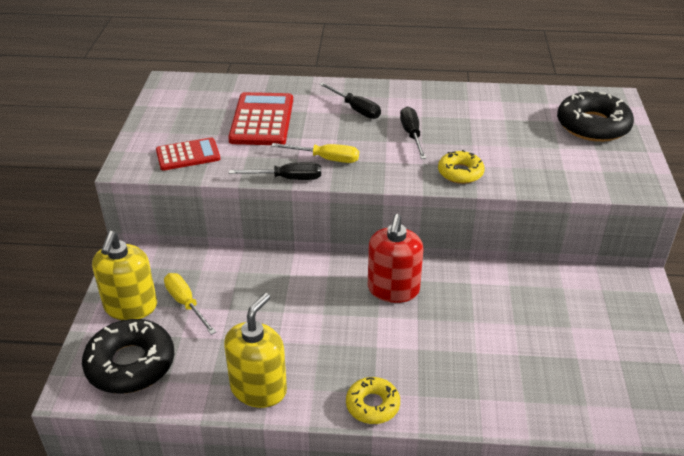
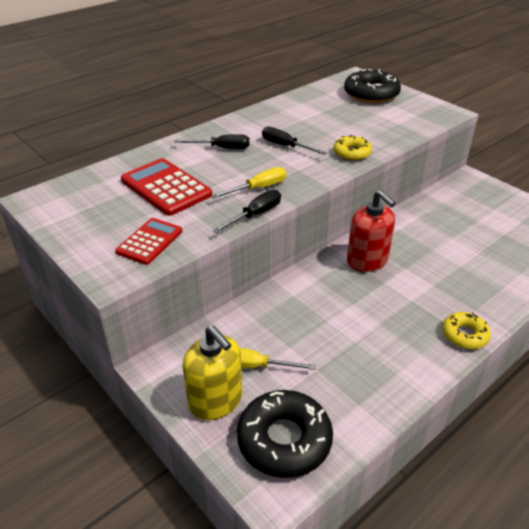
camera: 45 degrees left, 0 degrees up
yellow soap dispenser [224,293,287,408] -> none

